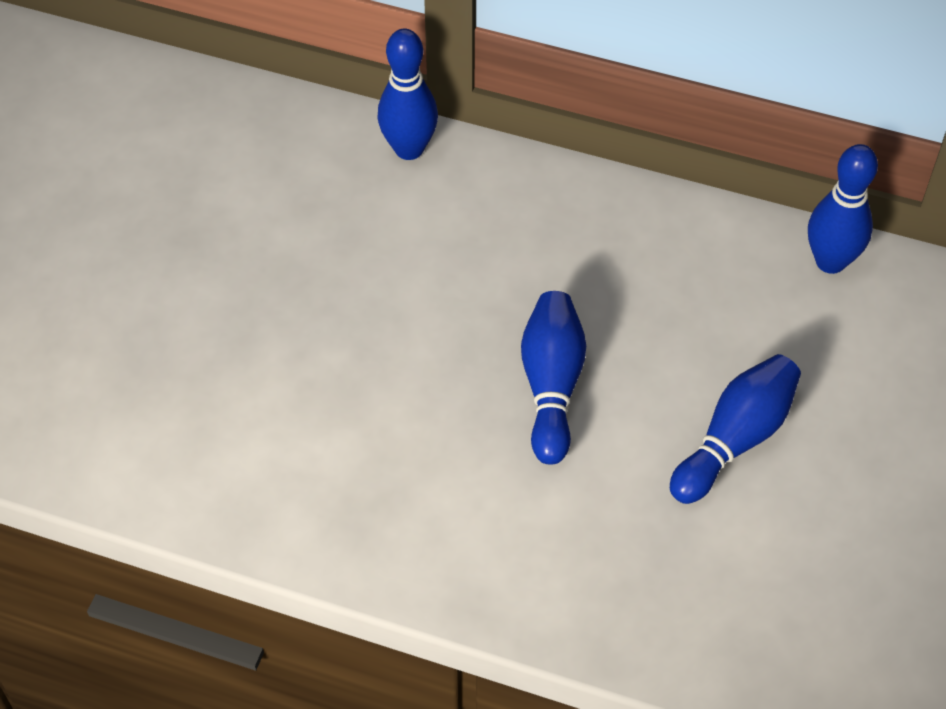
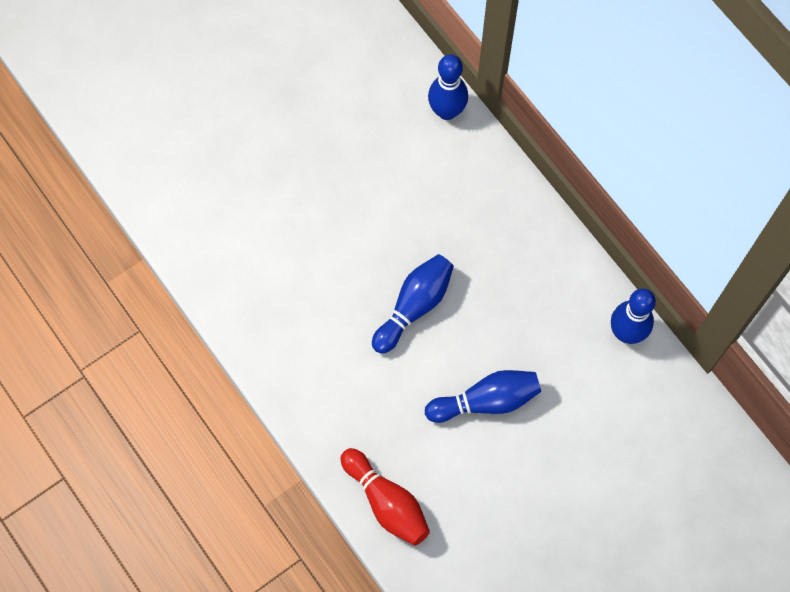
camera: 35 degrees right, 15 degrees up
none -> red bowling pin [340,448,430,546]

